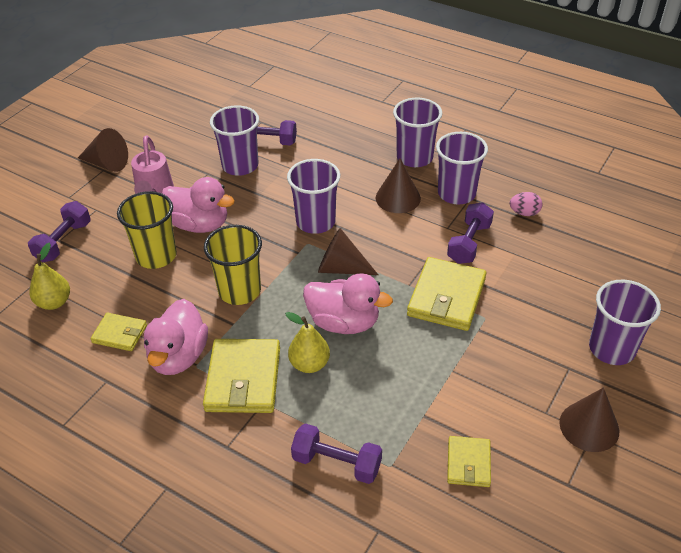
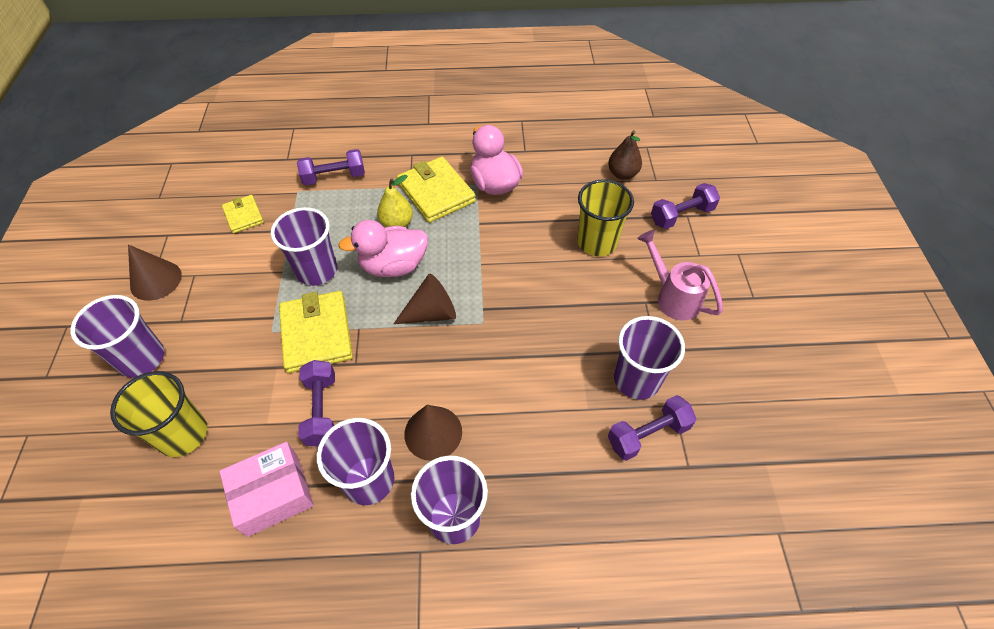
camera: 145 degrees right, 10 degrees up
purple dumbbell [28,201,91,262] -> purple dumbbell turned 75 degrees clockwise [651,183,720,229]
yellow pear [29,243,70,310] -> brown pear [608,130,642,180]
brown cone [78,128,128,172] -> none
yellow wallet [91,313,147,351] -> none
pink duck [162,177,235,233] -> none
yellow cup [204,225,262,305] -> yellow cup moved to [110,371,207,457]
purple cup [287,159,340,234] -> purple cup moved to [271,207,337,286]
pink egg [510,192,542,216] -> pink box [220,442,314,537]

